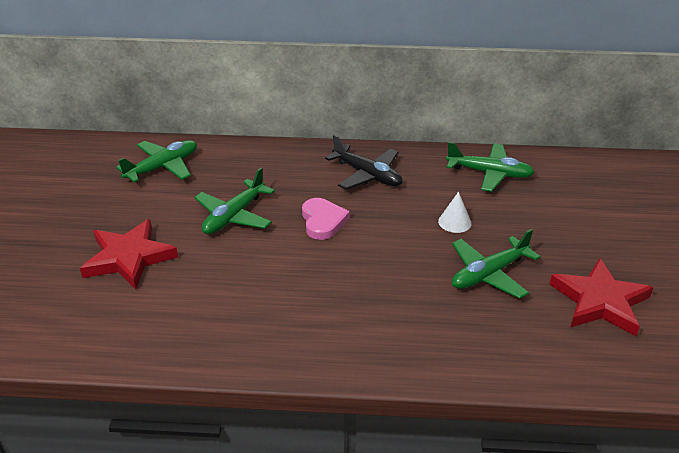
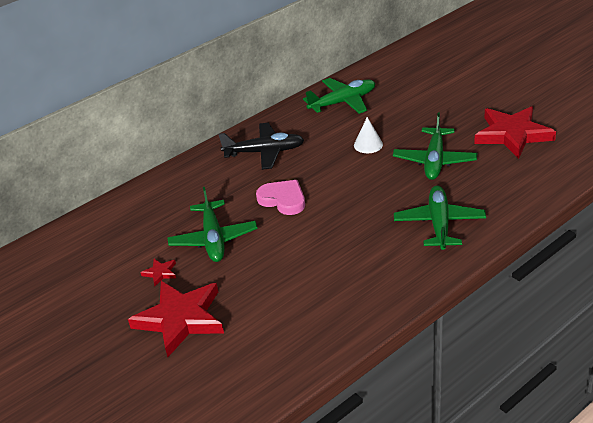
camera: 40 degrees left, 0 degrees up
green plane [116,140,197,182] -> green plane moved to [394,185,486,250]
none -> red star [140,259,176,286]

